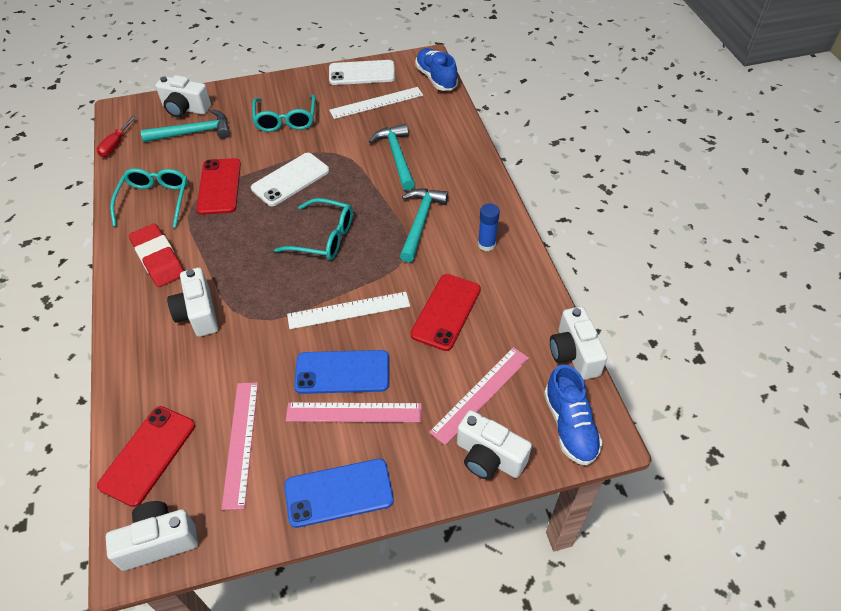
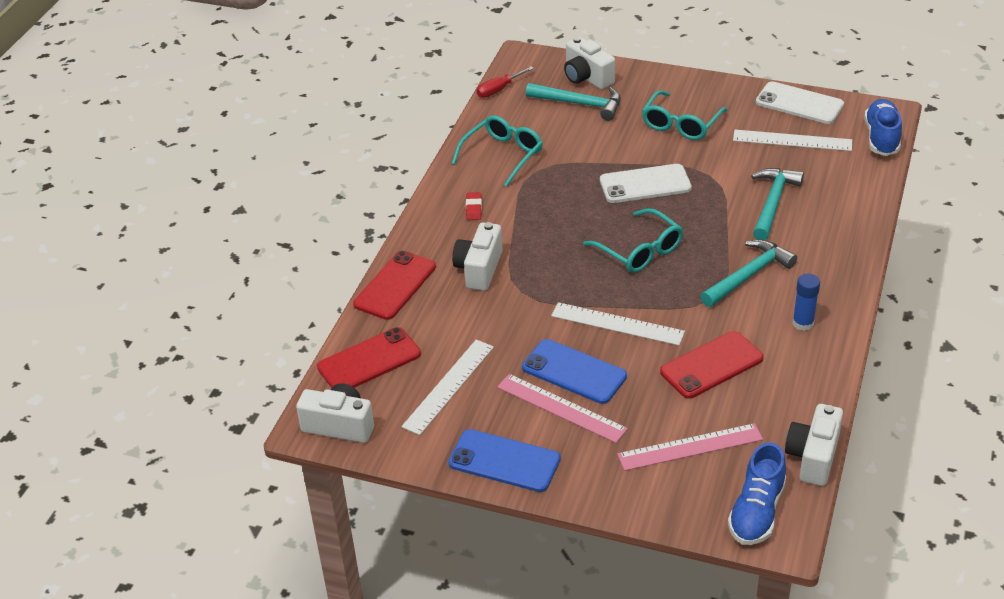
camera: 35 degrees right, 10 degrees down
red eraser [129,224,184,287] -> red eraser [466,192,482,220], size x0.47
red phone [196,158,241,215] -> red phone moved to [353,251,436,320]
pink ruler [222,382,258,510] -> white ruler [401,340,494,435]
white camera [457,410,532,479] -> none

